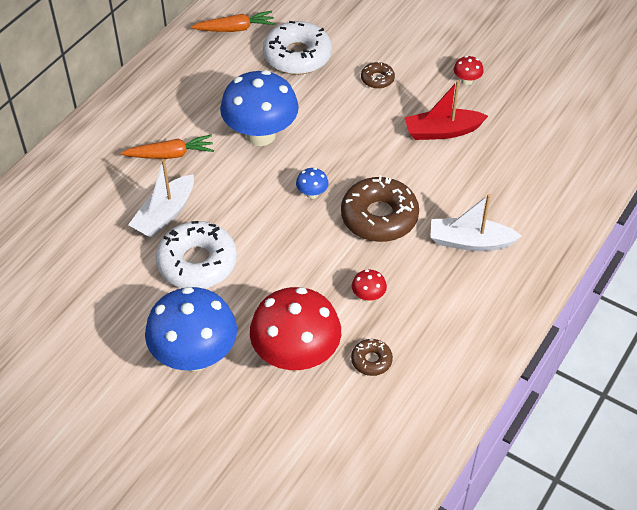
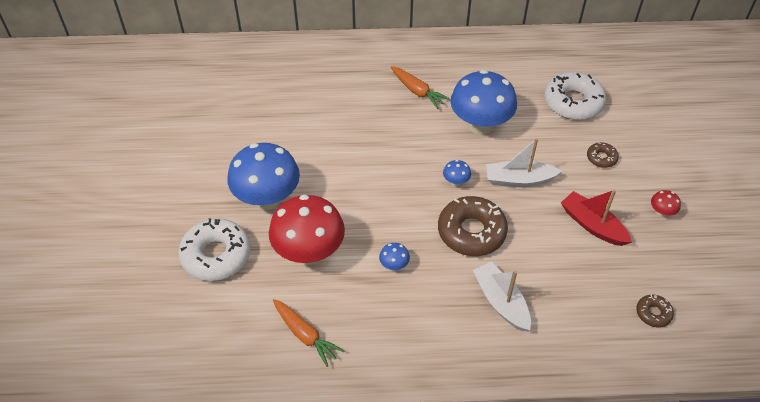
camera: 55 degrees right, 0 degrees up
white boat [128,159,194,238] -> white boat moved to [486,138,562,187]
white donut [156,221,237,289] -> white donut moved to [178,218,251,281]
orange carrot [191,11,275,32] -> orange carrot moved to [273,299,344,367]
brown donut [351,339,393,376] -> brown donut moved to [636,295,674,327]
red mushroom [352,269,387,302] -> blue mushroom [379,243,410,271]

